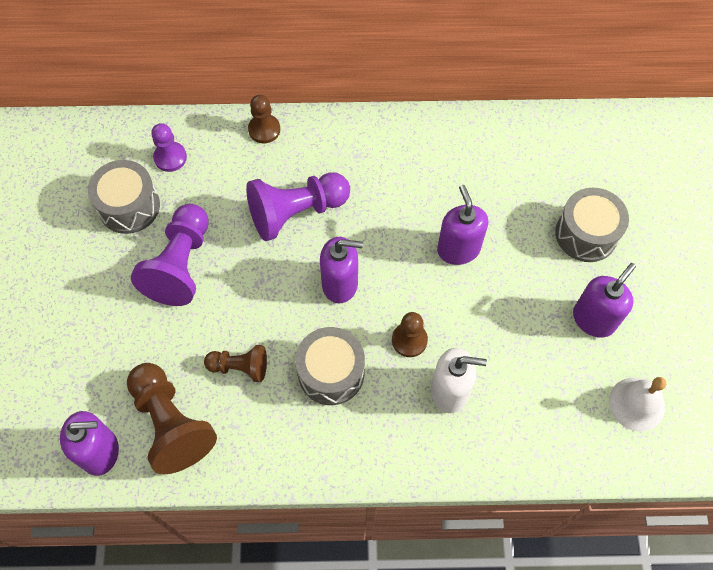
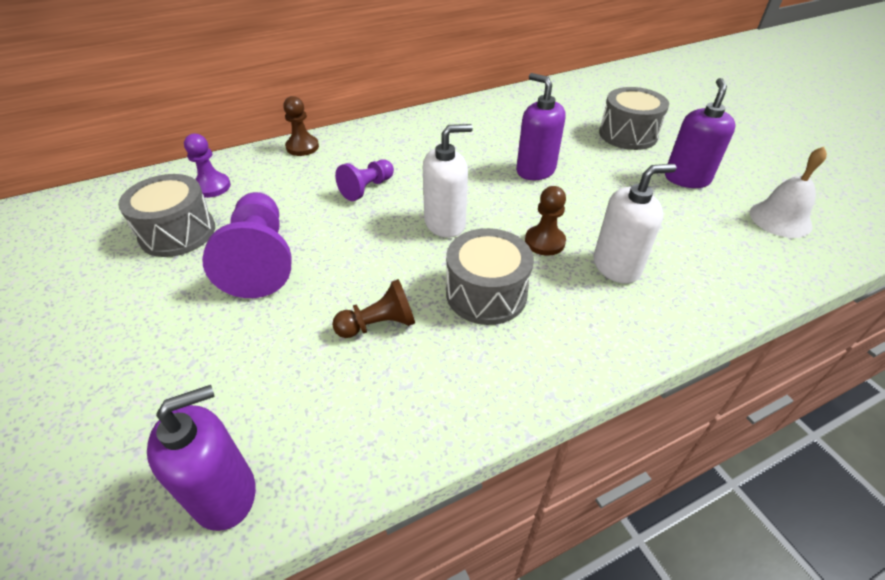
camera: 25 degrees left, 20 degrees down
brown pawn [127,363,217,474] -> none
purple pawn [246,173,350,241] -> purple pawn [335,159,394,201], size x0.56
purple soap dispenser [320,237,363,303] -> white soap dispenser [423,124,473,238]

